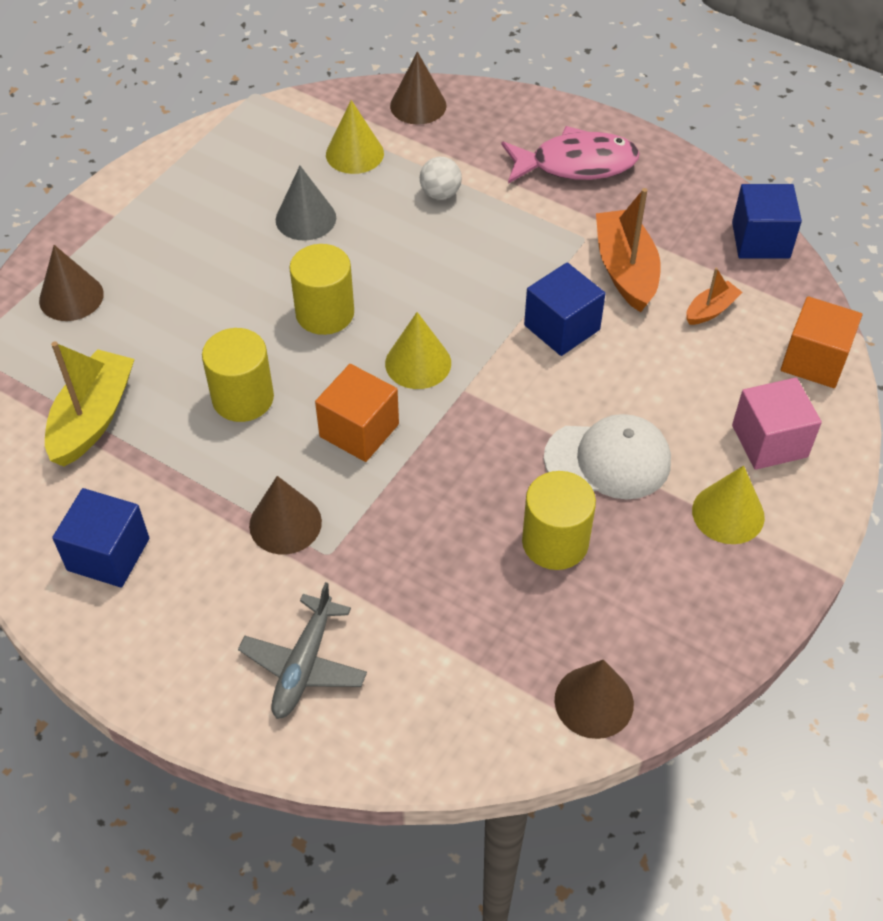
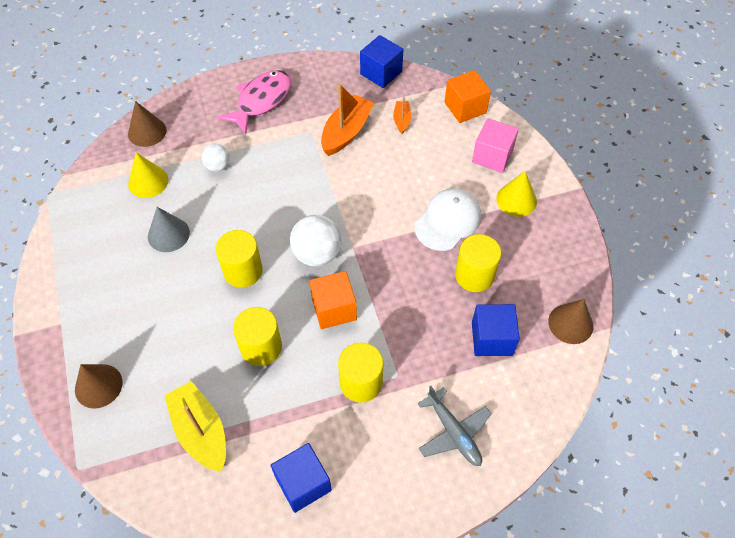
camera: 50 degrees left, 5 degrees up
brown cone [249,476,322,554] -> yellow cylinder [338,343,383,402]
yellow cone [385,312,451,389] -> white ball [290,215,342,266]
blue cube [524,262,606,356] -> blue cube moved to [472,304,520,356]
orange boat [596,188,661,312] -> orange boat turned 90 degrees clockwise [321,84,374,156]

